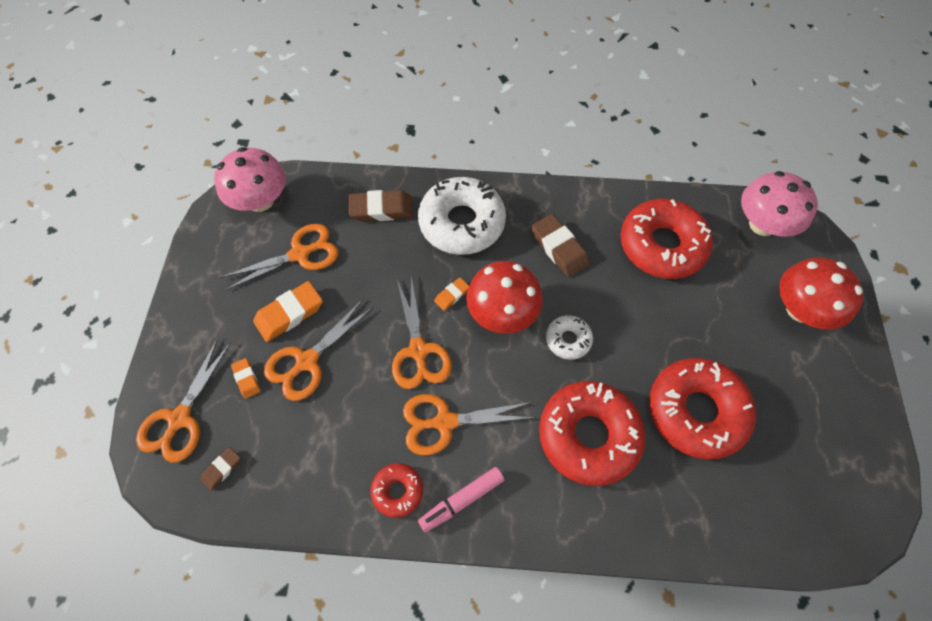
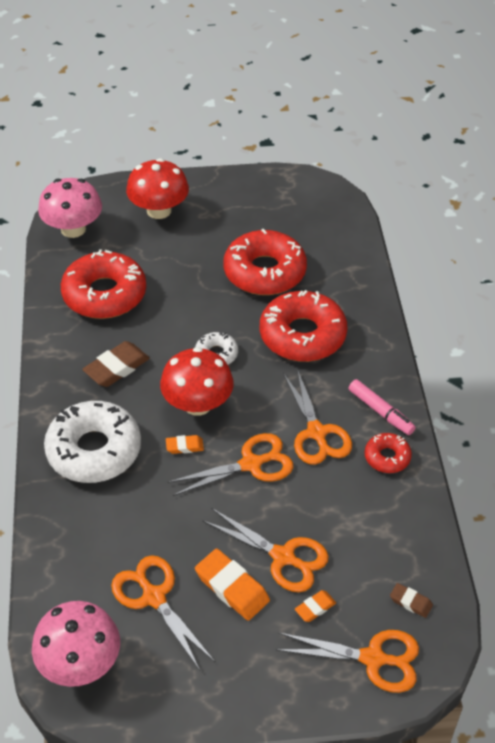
camera: 100 degrees left, 15 degrees down
brown eraser [349,190,413,221] -> none
orange eraser [434,278,469,311] -> orange eraser turned 45 degrees counterclockwise [166,435,204,454]

